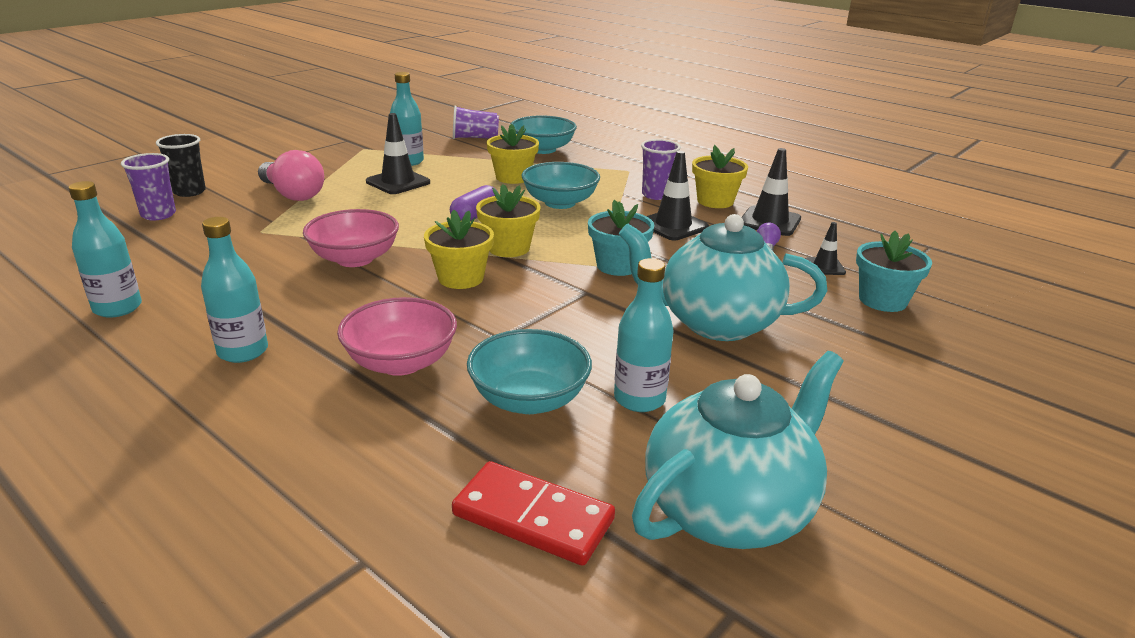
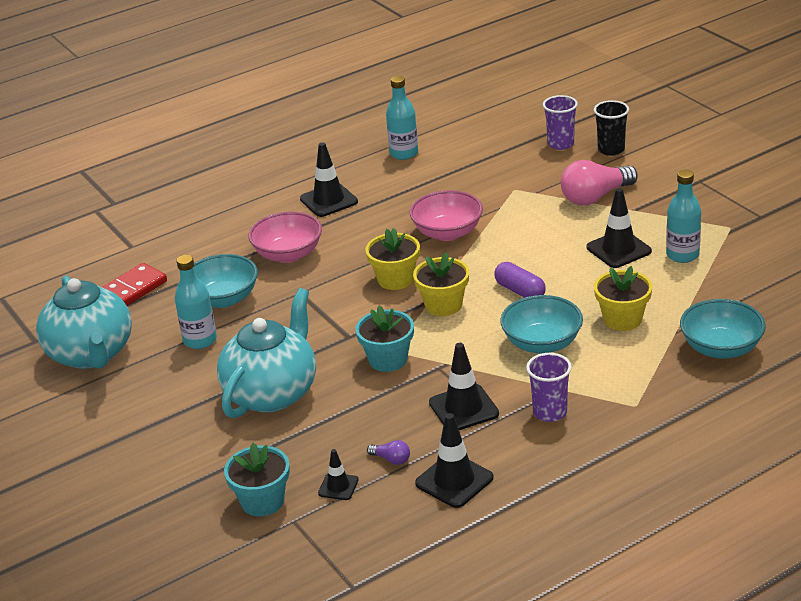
camera: 110 degrees right, 5 degrees up
turquoise bottle [201,217,268,363] -> black traffic cone [300,142,358,217]
purple cup [453,105,499,139] -> none
yellow flower pot [692,145,748,208] -> none

